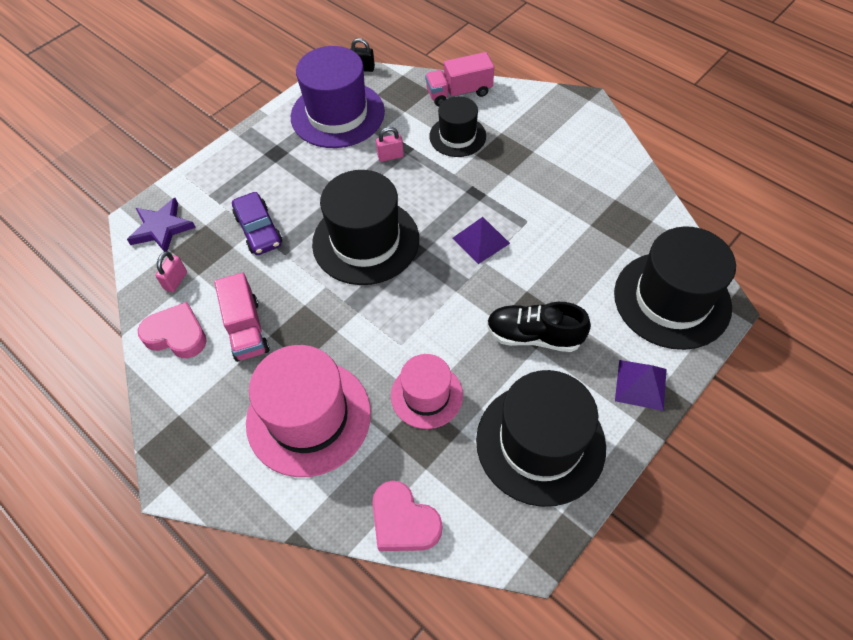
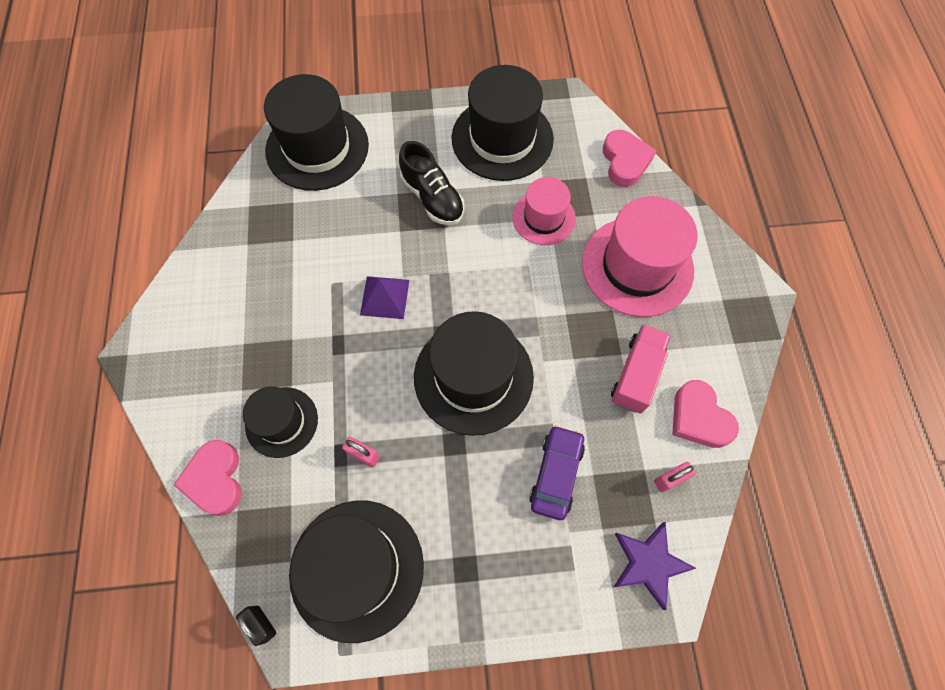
camera: 140 degrees left, 10 degrees up
purple hat [291,46,385,148] -> black hat [289,500,424,643]
pink truck [425,52,494,106] -> pink heart [174,440,242,516]
purple pyramid [615,360,667,411] -> none

